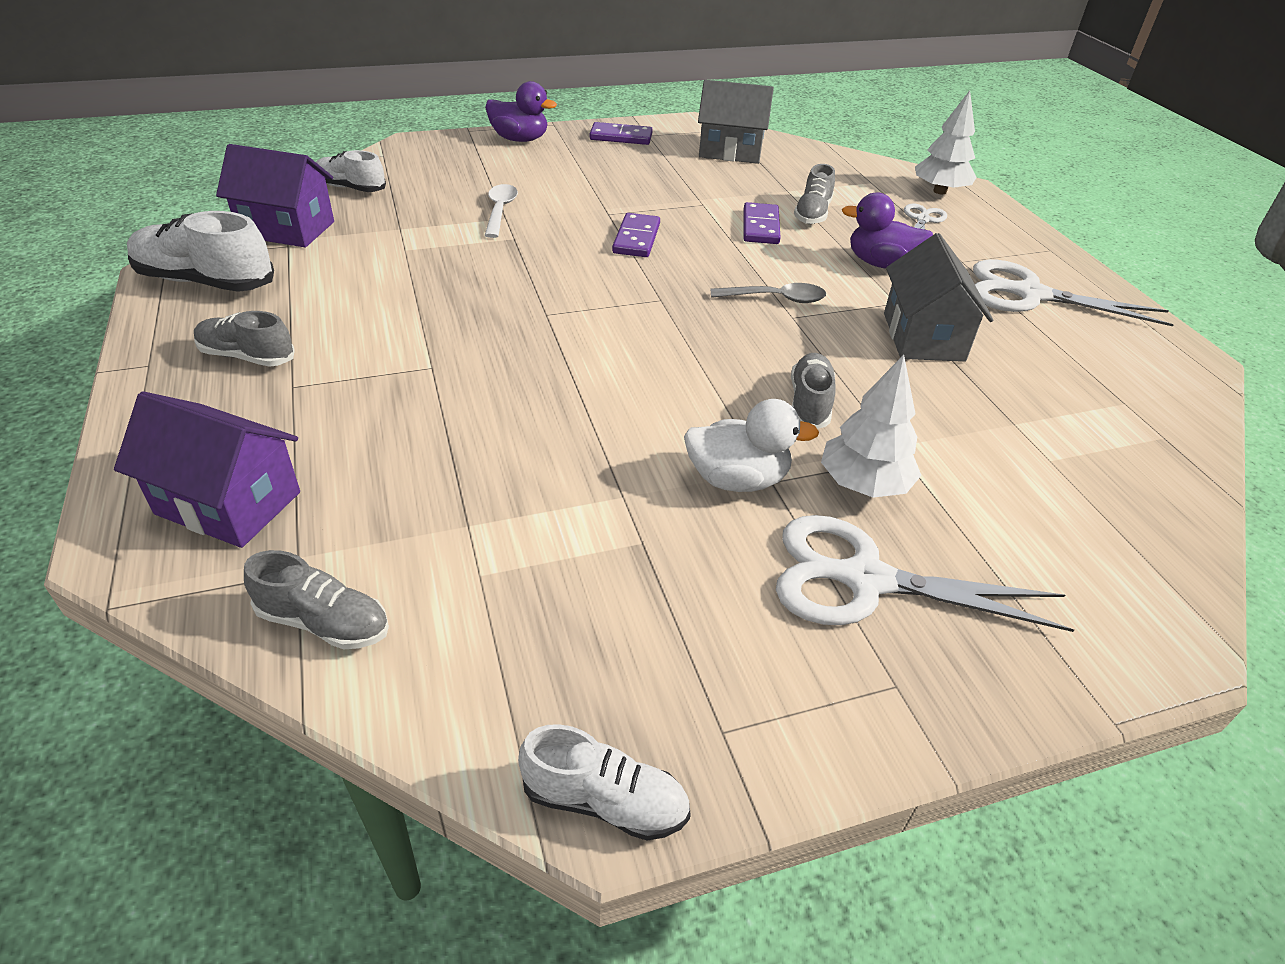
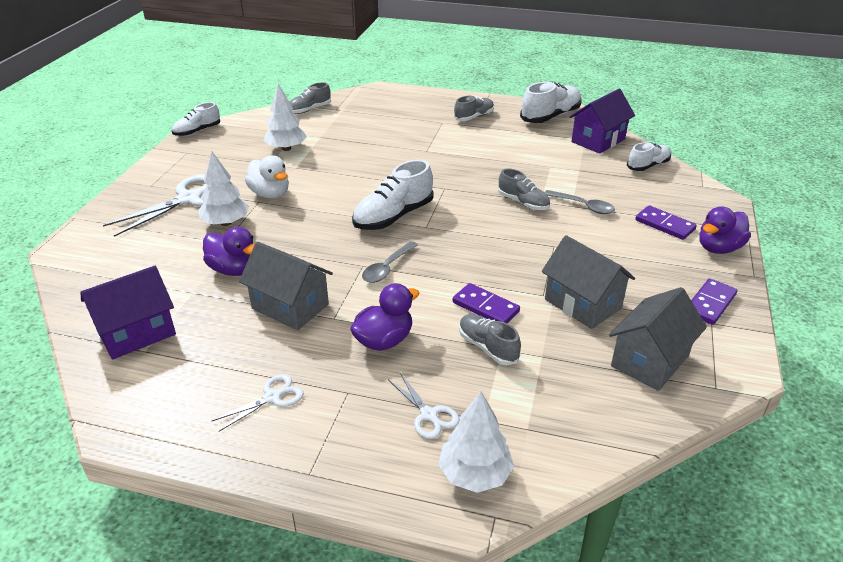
camera: 125 degrees right, 5 degrees down
purple house [114,391,300,548] -> purple house moved to [80,266,176,360]
white spoon [485,184,518,238] -> grey spoon [544,190,615,214]
purple domino [612,213,660,257] -> purple domino moved to [635,205,697,240]
white duck [684,399,819,492] -> white duck turned 75 degrees counterclockwise [245,155,289,199]
grey shoe [791,353,836,429] -> grey shoe moved to [498,168,550,210]
white scissors [973,259,1174,327] -> white scissors [212,374,304,431], size x0.52
none -> purple duck [203,227,255,276]
none -> white tree [264,83,307,151]
none -> white shoe [352,160,434,230]
none -> grey house [542,235,635,329]

